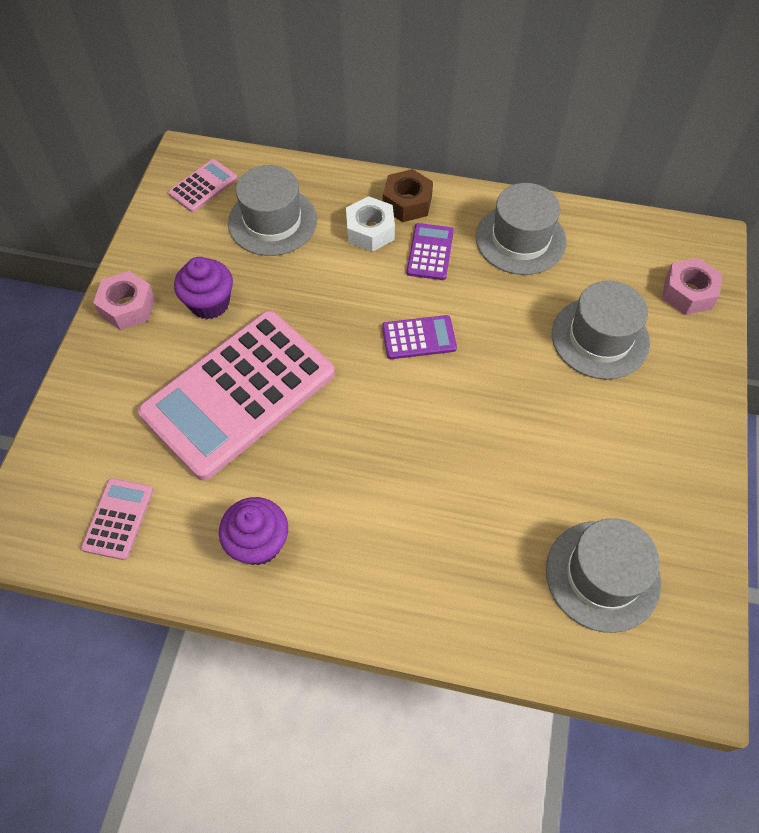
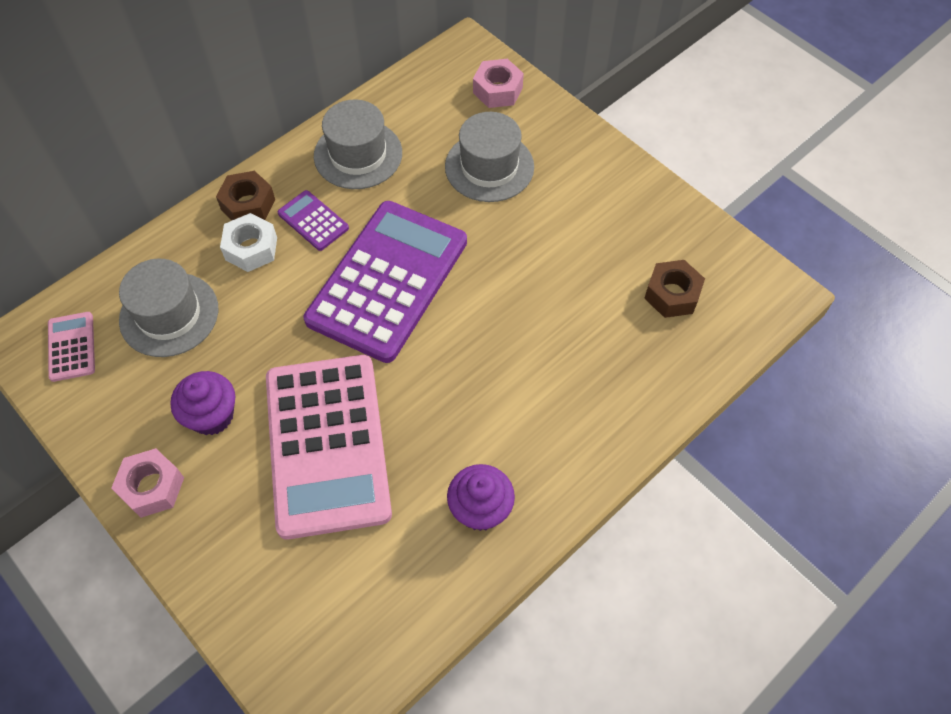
camera: 55 degrees left, 0 degrees up
pink calculator [81,478,153,560] -> none
purple calculator [382,315,457,359] -> purple calculator [304,201,467,363], size x2.40
grey hat [546,518,661,633] -> brown nut [644,260,705,318]

